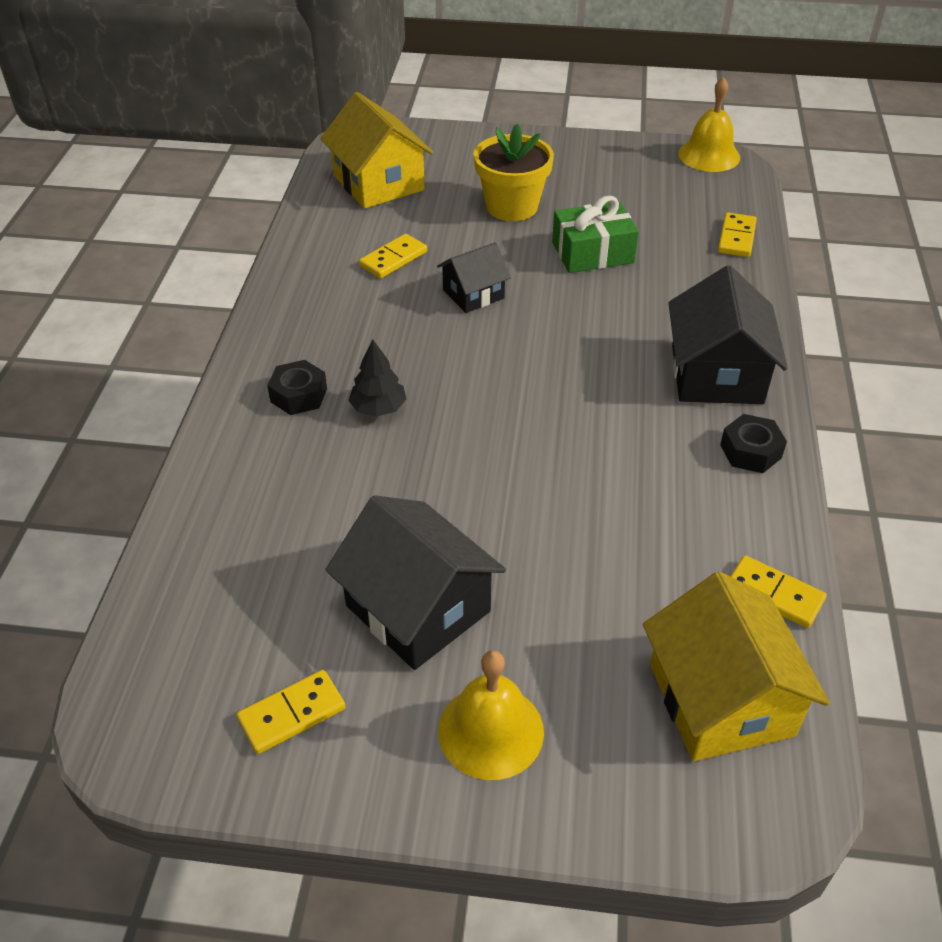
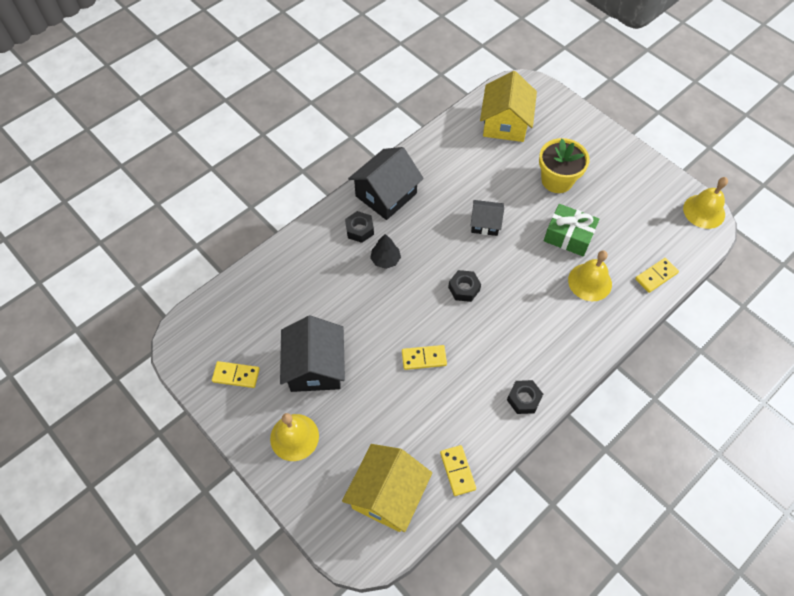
camera: 40 degrees right, 15 degrees up
yellow domino [359,234,427,278] -> yellow domino moved to [402,345,447,370]
black house [668,265,788,404] -> black house moved to [348,147,424,220]
none -> black nut [448,270,481,302]
none -> yellow bell [568,250,612,301]

